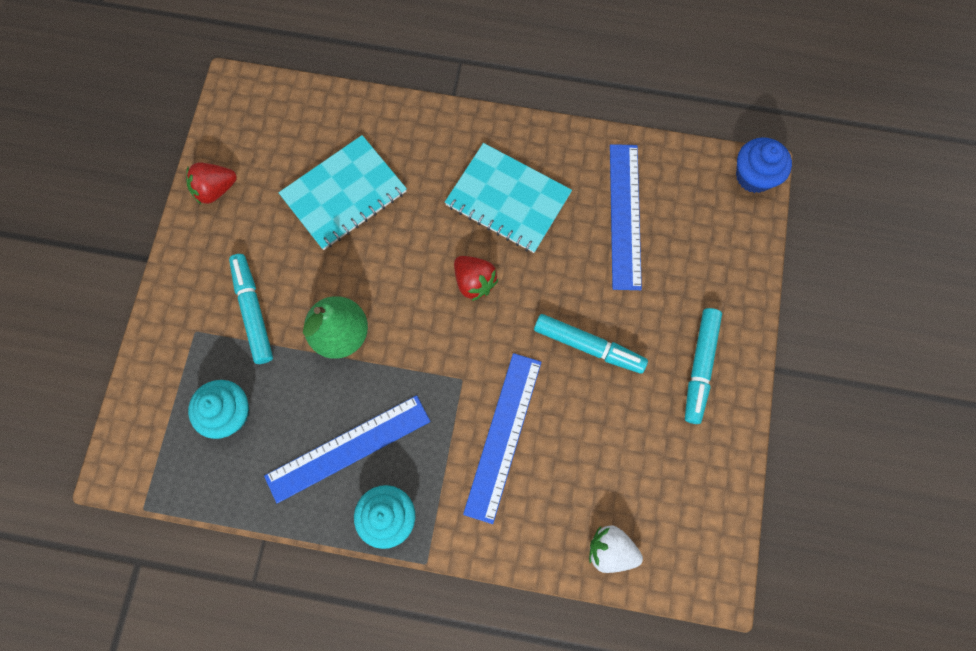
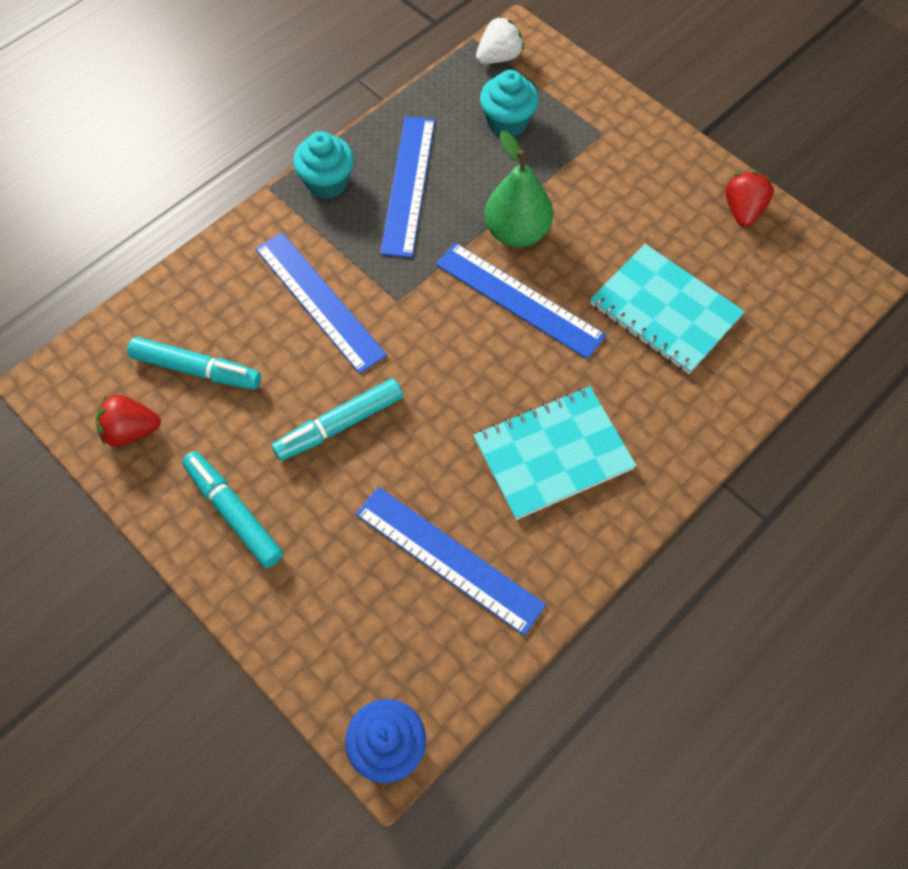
camera: 125 degrees right, 10 degrees down
turquoise marker [229,254,273,364] -> turquoise marker moved to [127,337,261,390]
turquoise notebook [278,135,407,250] -> turquoise notebook turned 45 degrees counterclockwise [590,244,745,374]
red strawberry [454,256,498,301] -> red strawberry moved to [96,395,161,447]
white strawberry [589,525,643,573] -> white strawberry moved to [476,16,524,64]
none -> blue ruler [436,243,606,359]

